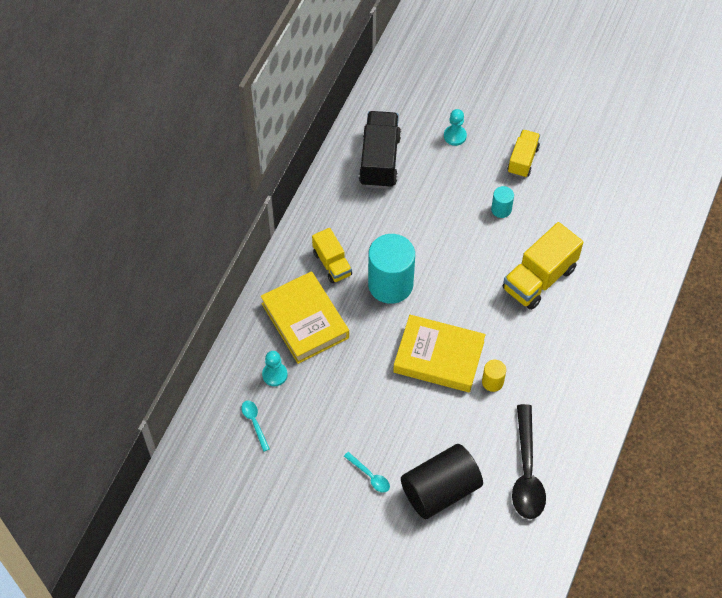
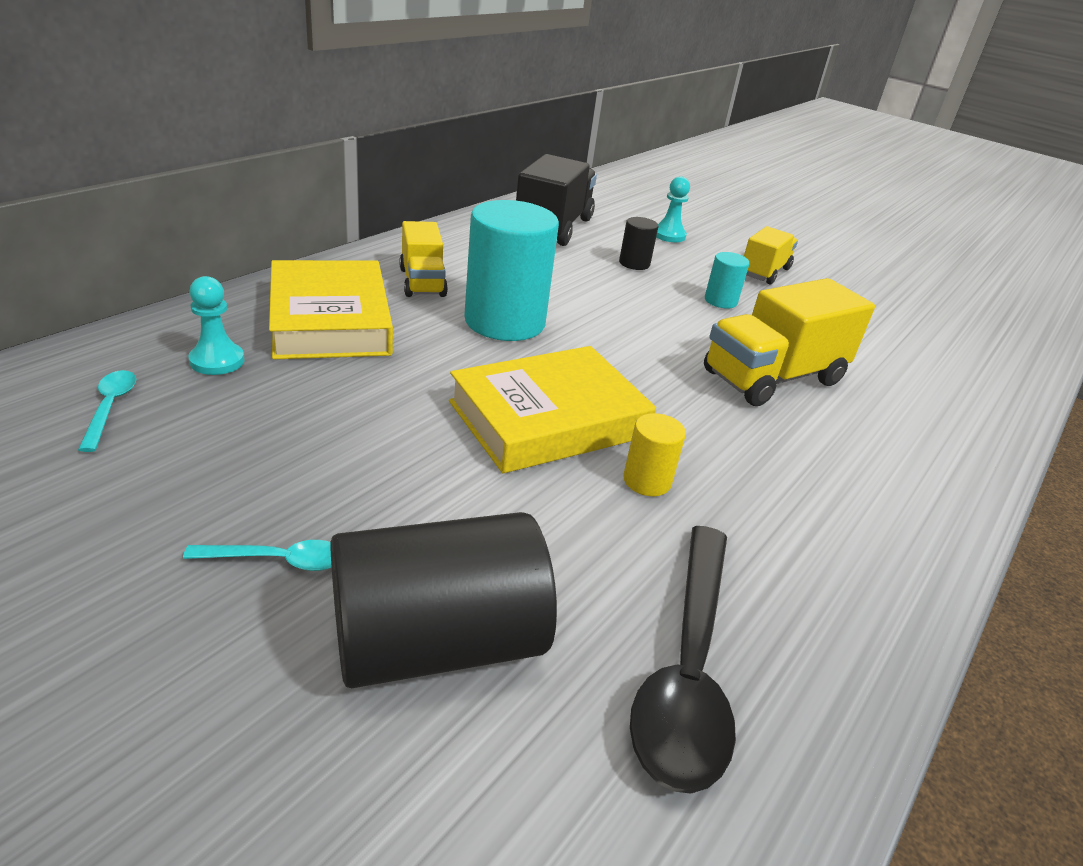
camera: 10 degrees right, 25 degrees down
turquoise spoon [344,452,390,493] -> turquoise spoon turned 60 degrees counterclockwise [183,540,331,571]
yellow book [393,315,486,392] -> yellow book turned 60 degrees counterclockwise [449,346,656,474]
none -> black cylinder [619,217,659,270]

